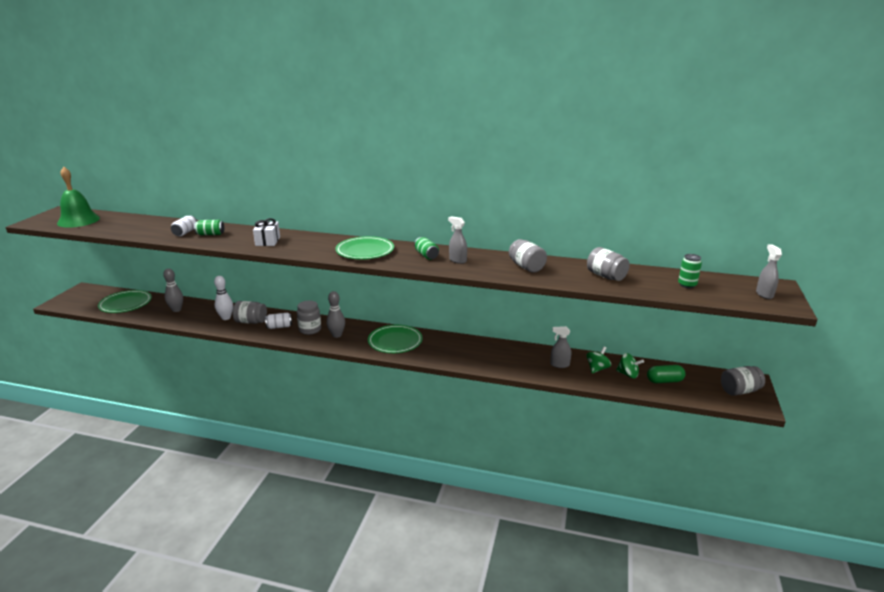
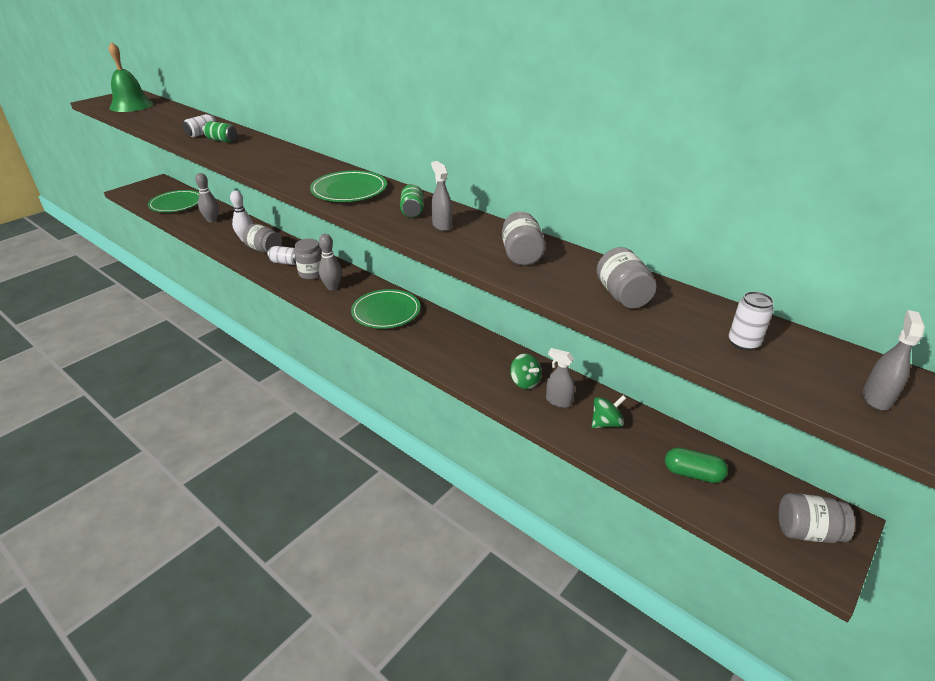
camera: 25 degrees right, 10 degrees up
white gift [253,218,280,246] -> none
green spinning top [616,353,644,378] -> green spinning top moved to [510,353,541,389]
green can [678,254,702,288] -> white can [729,291,774,351]

